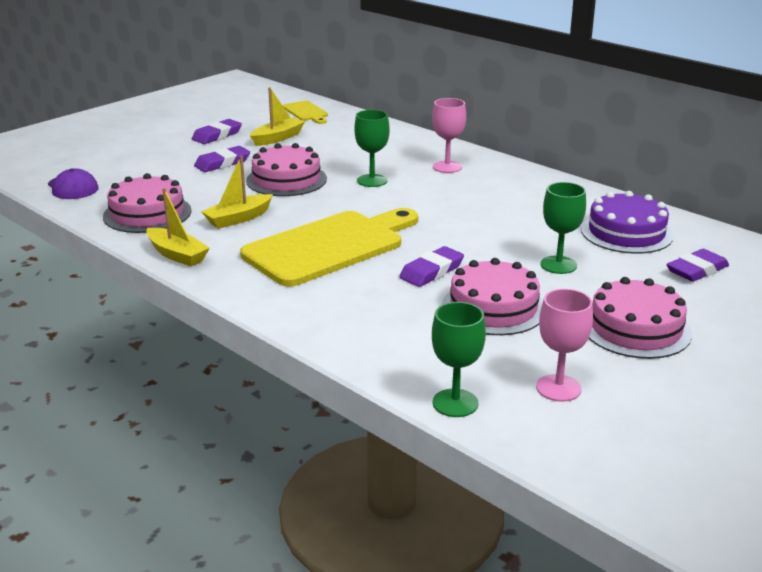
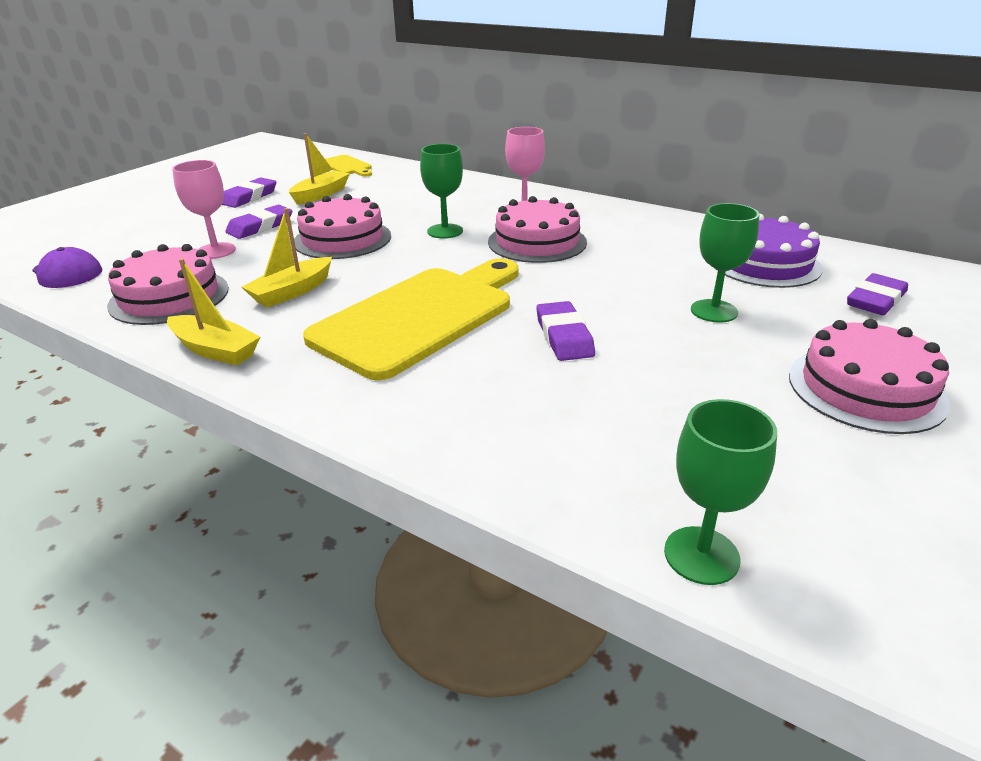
camera: 10 degrees left, 5 degrees up
purple eraser [400,246,464,287] -> purple eraser turned 45 degrees counterclockwise [536,301,595,361]
pink cake [442,258,543,335] -> pink cake moved to [488,196,587,263]
pink goblet [536,289,593,402] -> pink goblet moved to [172,160,236,259]

